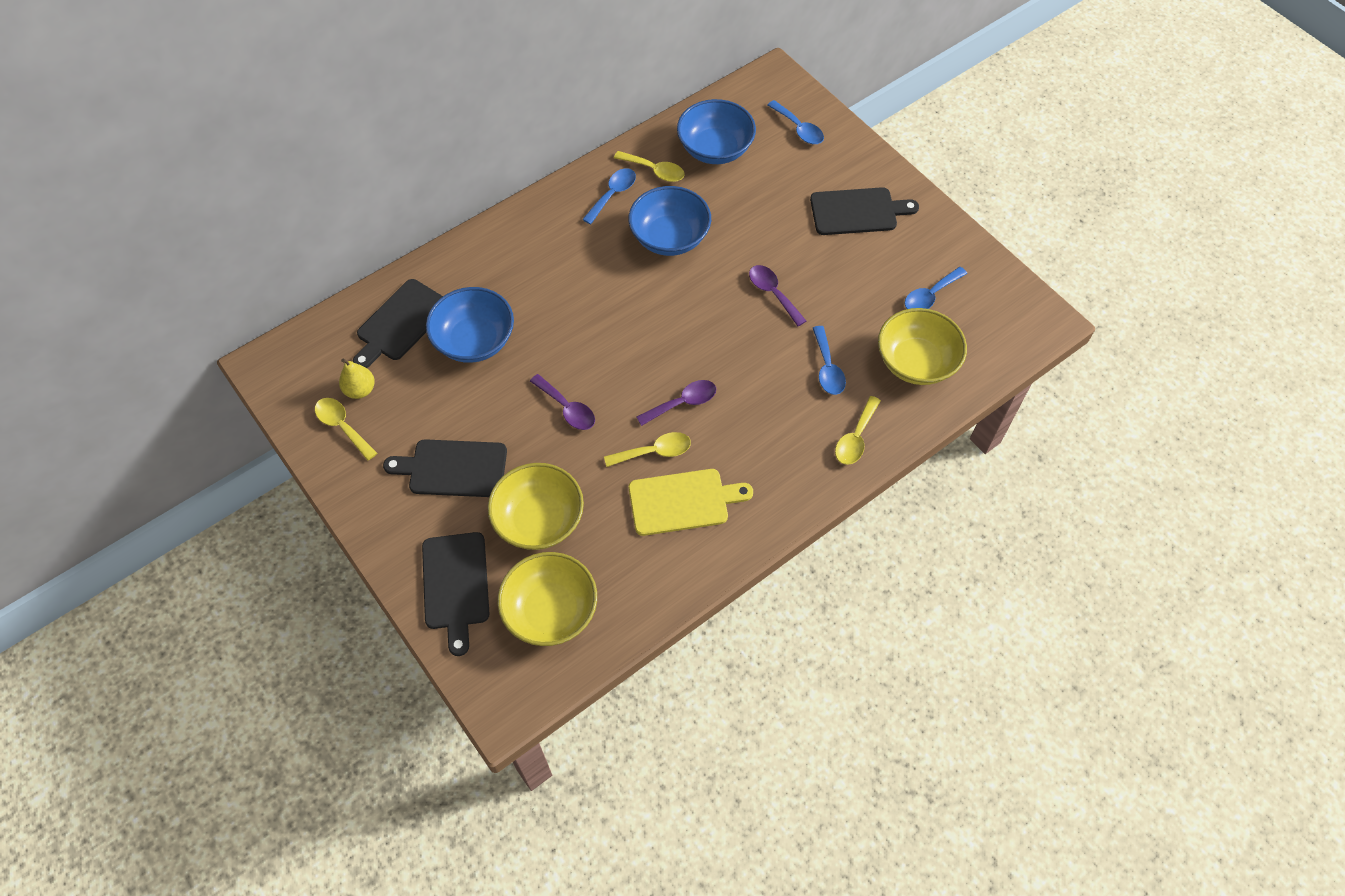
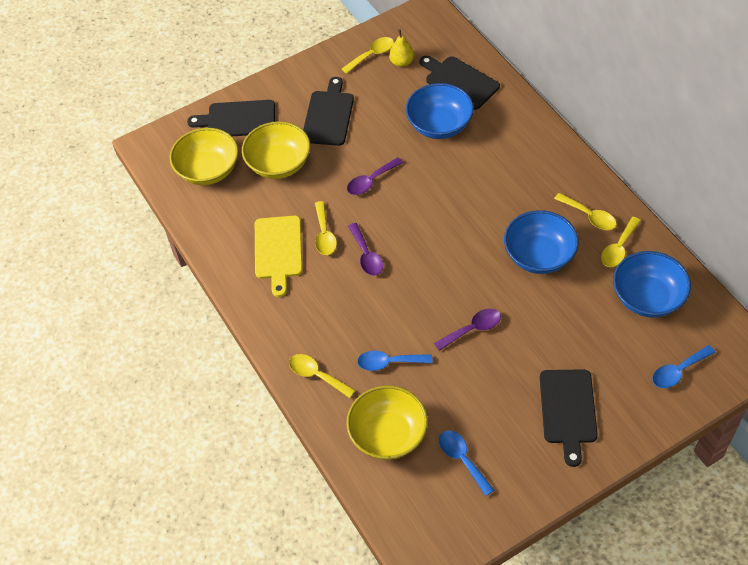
camera: 100 degrees right, 5 degrees down
blue spoon [582,168,636,224] -> yellow spoon [554,193,616,230]

